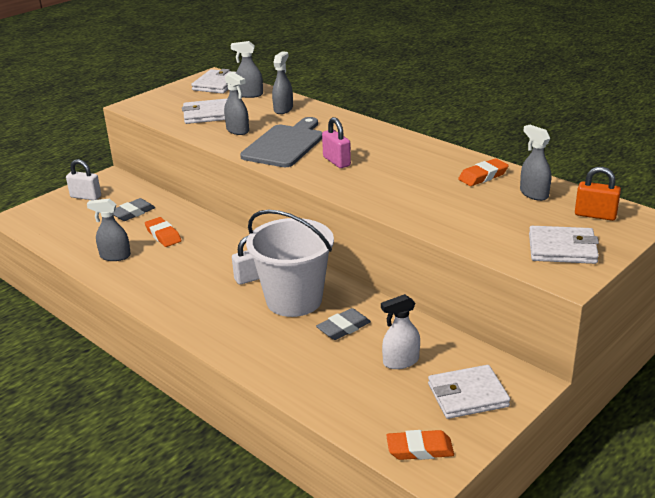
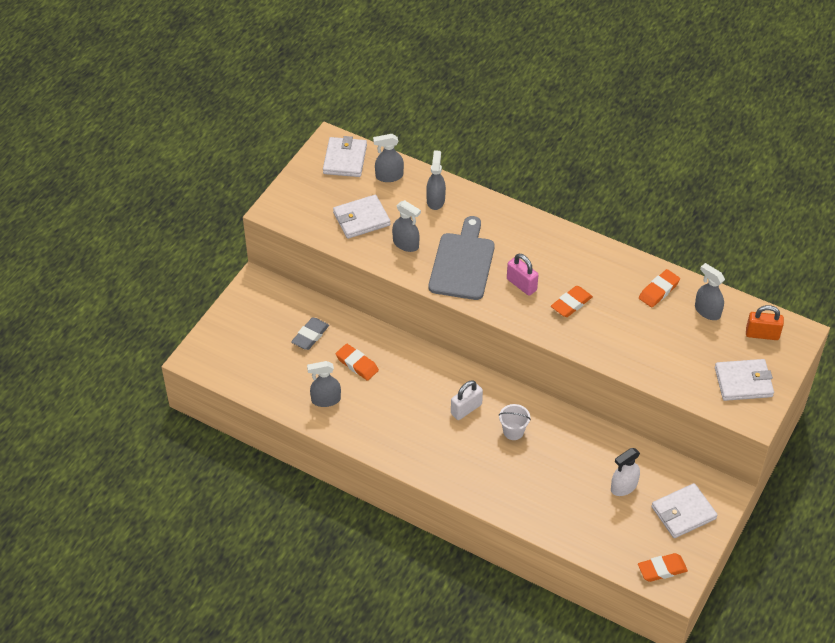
camera: 15 degrees left, 20 degrees up
white padlock [66,159,101,200] -> none
white bucket [246,210,334,317] -> white bucket [499,404,531,440], size x0.42
grey eraser [316,308,371,340] -> none
none -> orange eraser [551,286,593,317]

